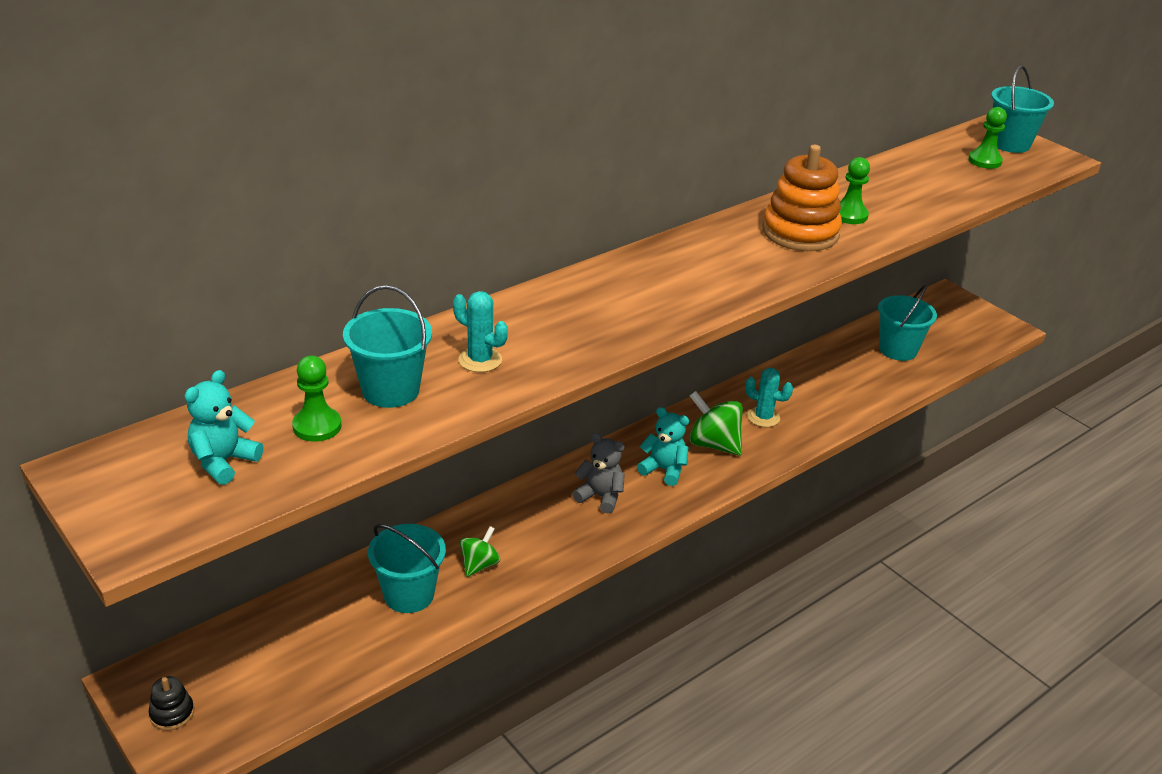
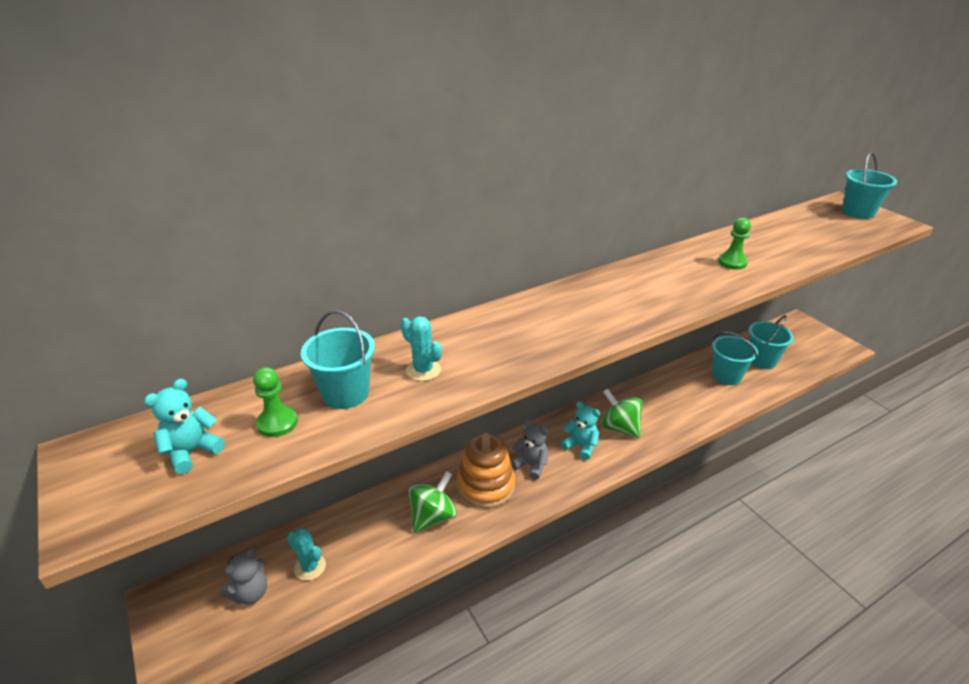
camera: 10 degrees right, 0 degrees up
black stacking toy [149,676,194,730] -> none
turquoise bucket [368,524,446,613] -> turquoise bucket moved to [712,332,758,385]
green spinning top [460,526,500,577] -> green spinning top [408,471,457,533], size x1.61
turquoise cactus [745,368,793,427] -> turquoise cactus moved to [287,528,326,581]
orange stacking toy [763,145,842,251] -> orange stacking toy moved to [457,433,515,509]
green pawn [968,107,1007,169] -> none
none -> grey teddy bear [219,548,267,605]

